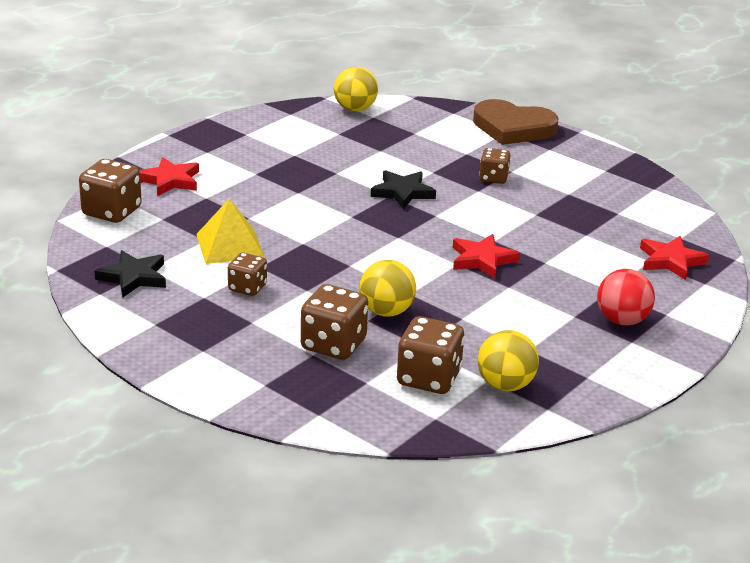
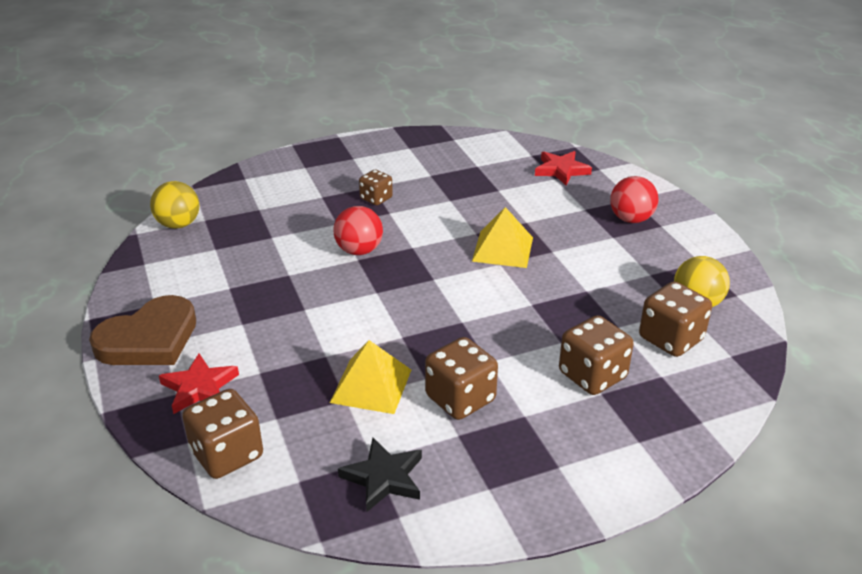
camera: 60 degrees left, 5 degrees up
brown dice [228,253,267,296] -> brown dice [425,337,498,420], size x1.62
yellow ball [360,260,416,317] -> none
black star [371,170,436,209] -> red ball [334,206,383,255]
red star [453,234,520,278] -> yellow pyramid [472,207,533,268]
brown heart [473,99,559,145] -> brown heart moved to [89,295,196,365]

